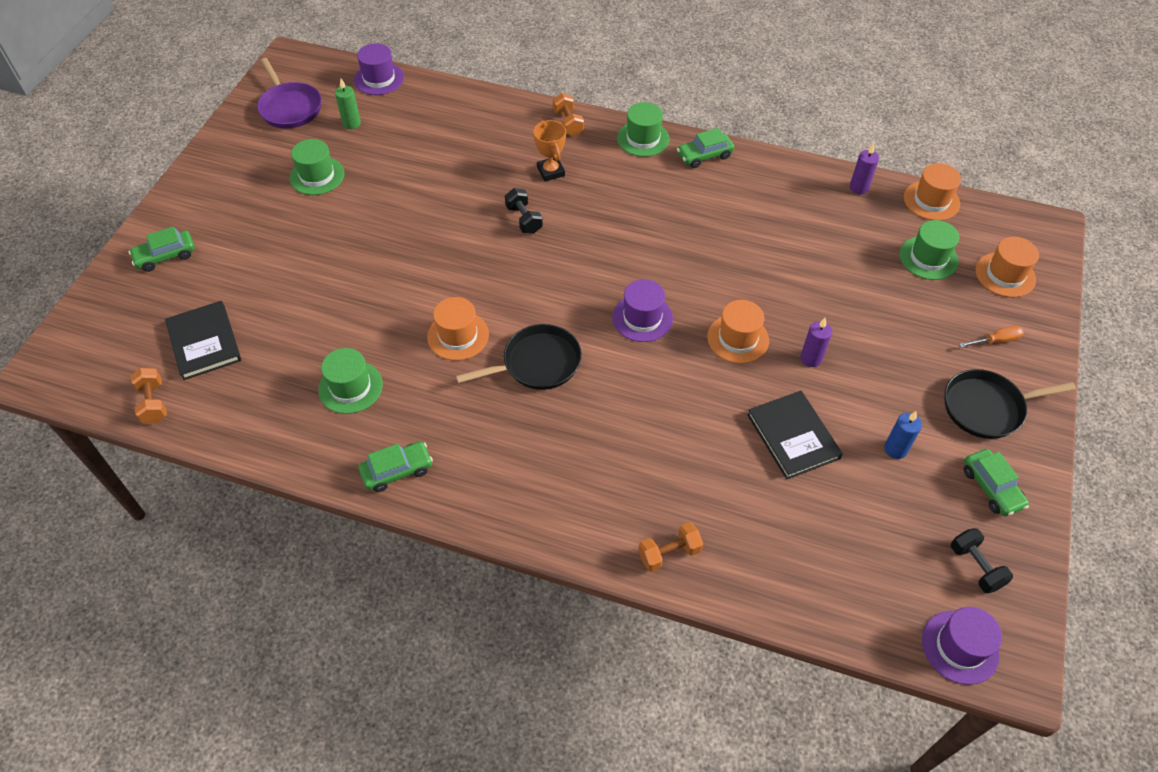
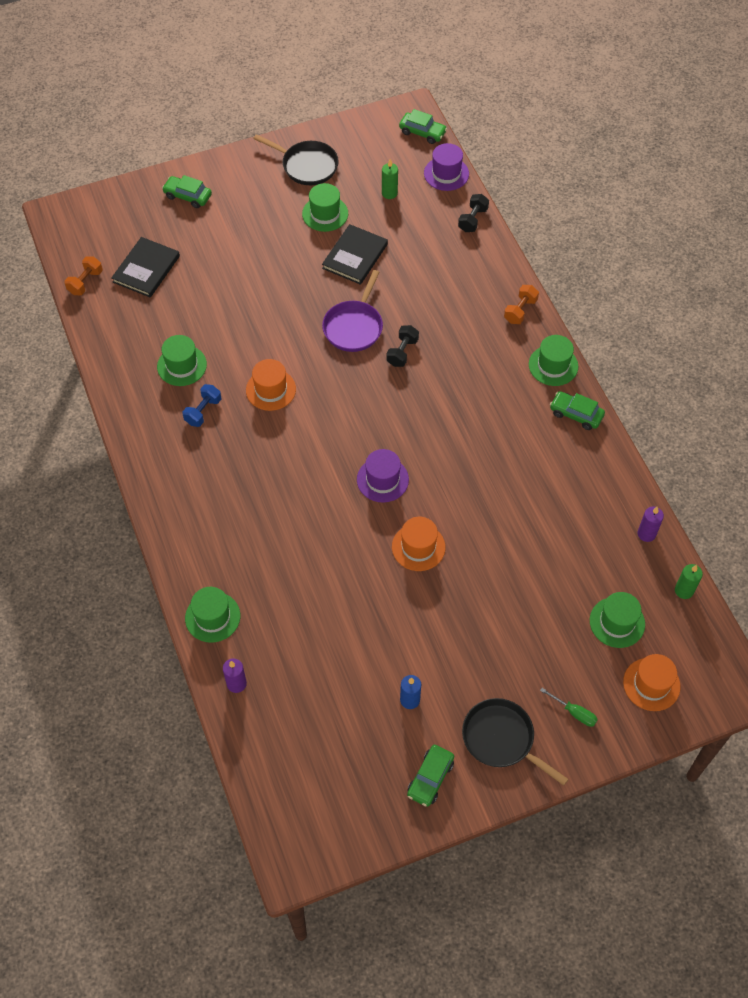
camera: 50 degrees right, 5 degrees up
purple pan [257,58,322,129] -> purple pan moved to [322,270,383,352]
green car [359,442,433,492] -> green car moved to [399,109,447,144]
black pan [456,324,582,390] -> black pan moved to [253,134,339,185]
orange trophy [533,120,566,181] -> none
orange dumbbell [638,522,703,572] -> green hat [185,587,240,643]
black book [747,391,843,480] -> black book moved to [322,224,388,285]
purple candle [800,318,832,367] -> purple candle moved to [223,659,247,693]
orange hat [904,163,961,221] -> green candle [675,564,703,599]
purple hat [922,607,1002,685] -> none
black dumbbell [951,528,1013,593] -> black dumbbell moved to [458,194,489,232]
orange screwdriver [959,326,1024,348] -> green screwdriver [540,688,598,727]
none -> blue dumbbell [182,384,221,427]

